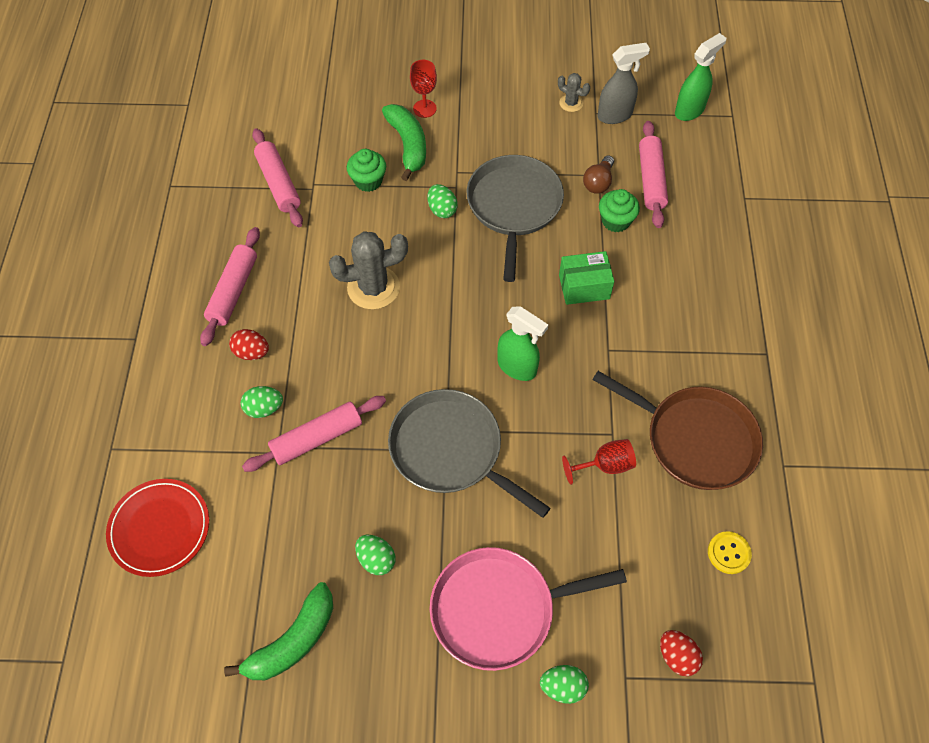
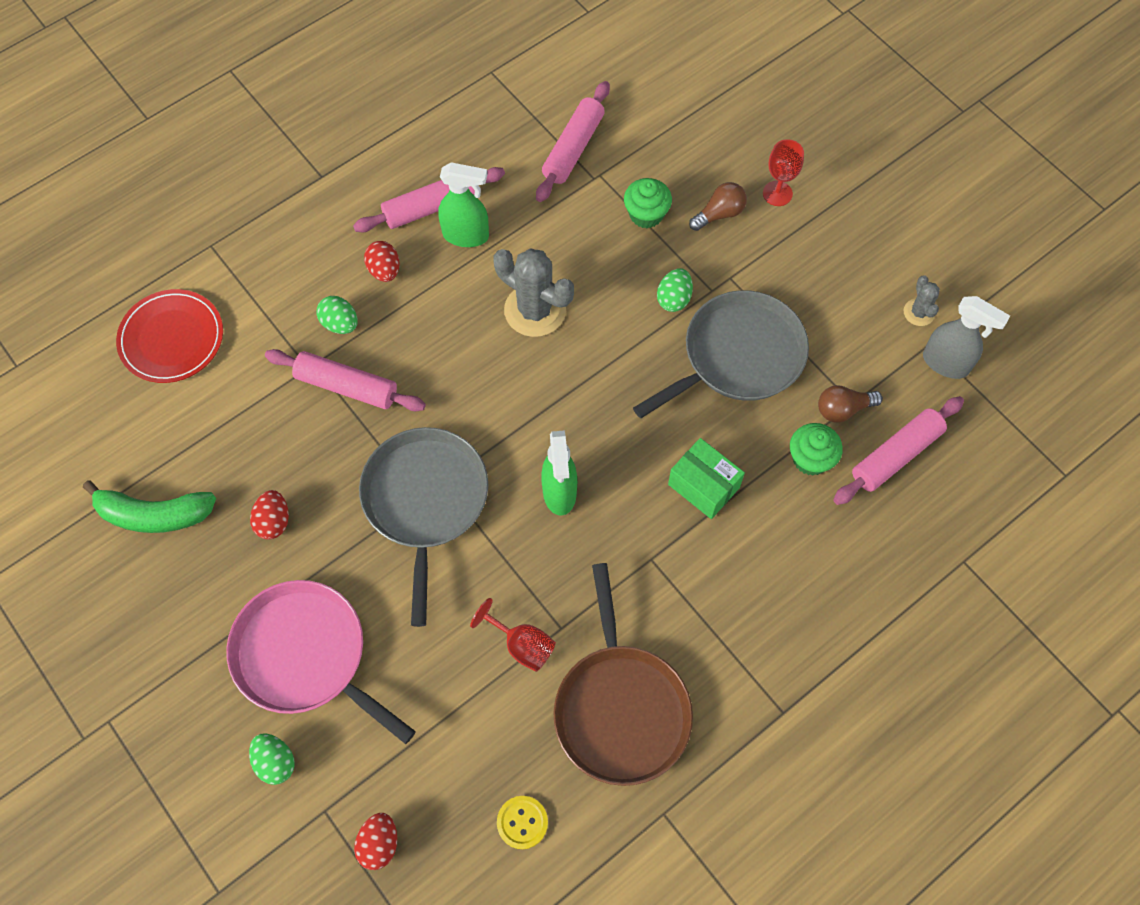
camera: 50 degrees right, 5 degrees up
green egg [355,535,395,575] -> red egg [250,490,289,540]
green banana [382,104,426,181] -> brown light bulb [689,182,747,231]
green spray bottle [675,33,726,121] -> green spray bottle moved to [438,162,489,247]

